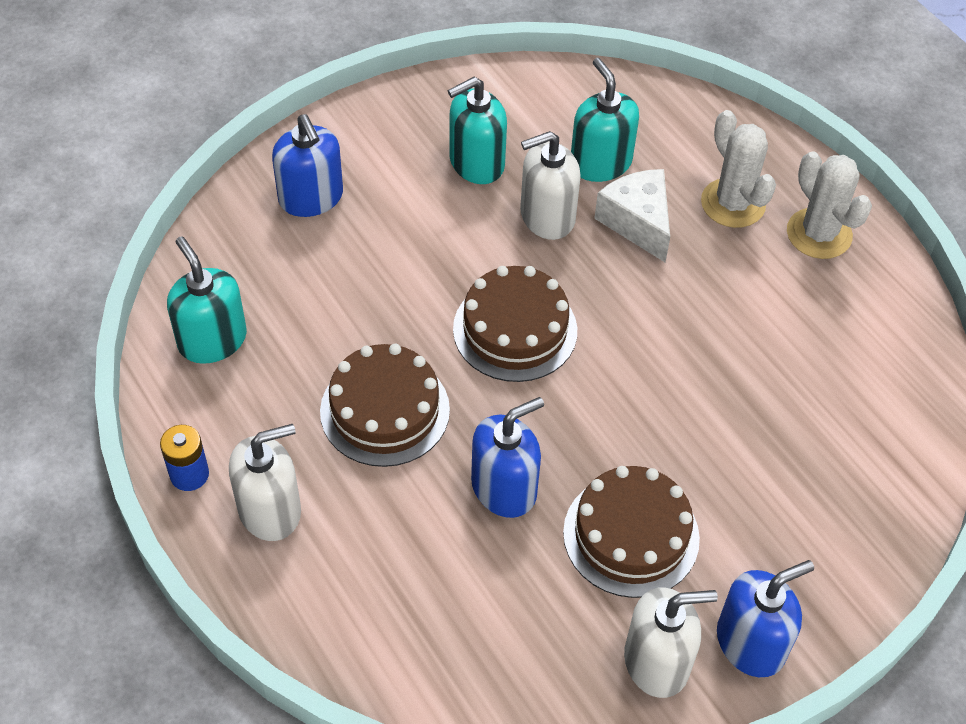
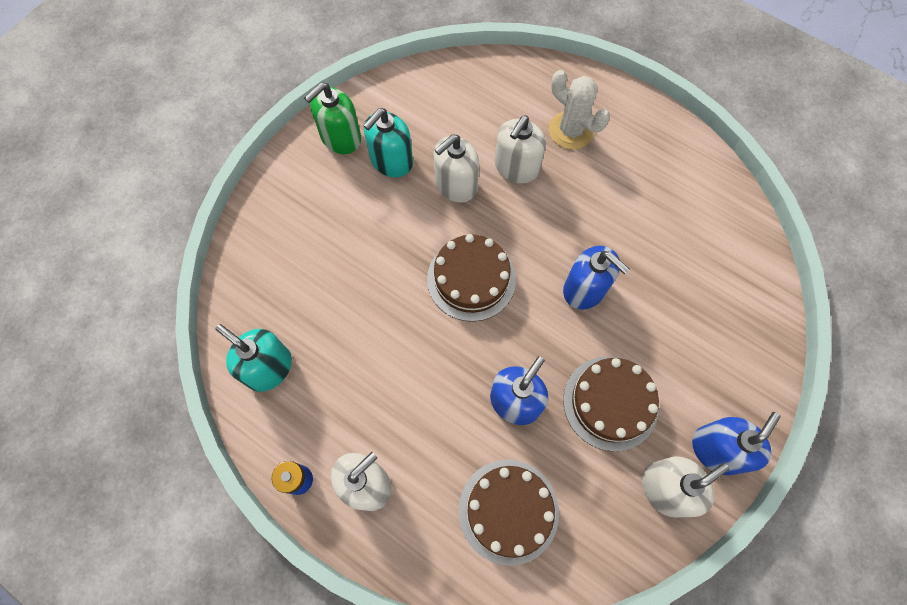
camera: 20 degrees left, 15 degrees up
blue soap dispenser [272,114,343,217] -> blue soap dispenser moved to [563,246,629,310]
brown cake [320,344,450,467] -> brown cake moved to [459,460,559,566]
turquoise soap dispenser [571,58,639,182] -> none
white cheese [594,169,670,262] -> white soap dispenser [495,115,546,183]
white cactus [787,151,872,259] -> none
none -> green soap dispenser [304,82,361,154]

